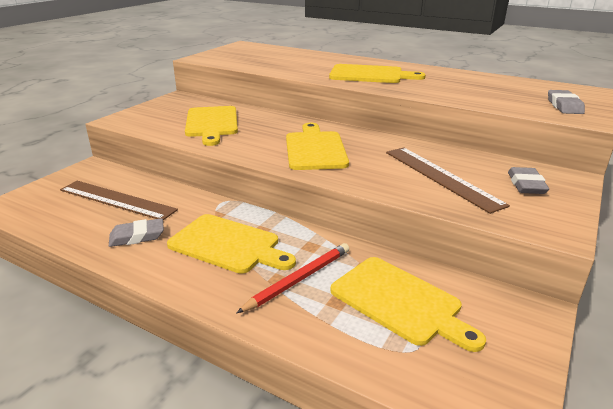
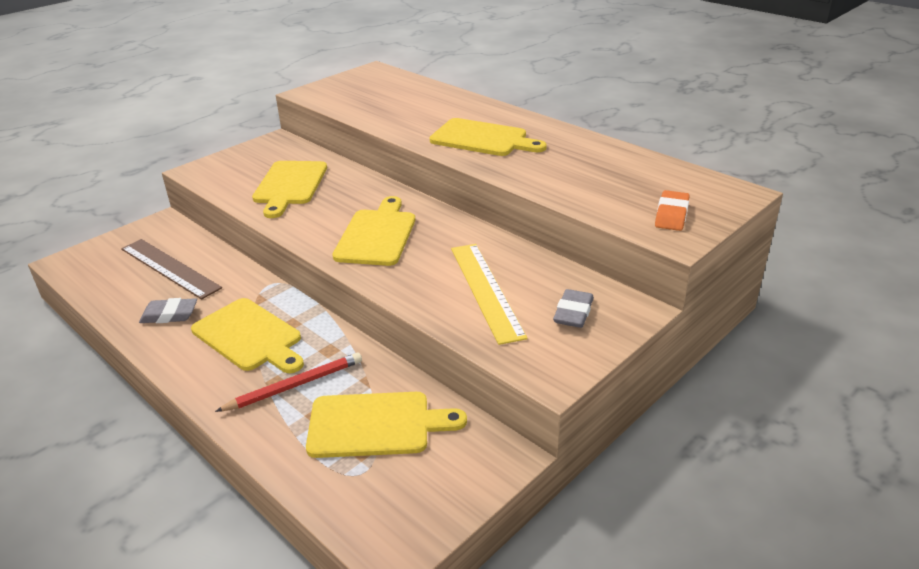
camera: 15 degrees right, 5 degrees up
yellow cutting board [330,257,486,352] -> yellow cutting board turned 60 degrees counterclockwise [306,392,467,458]
brown ruler [386,147,510,214] -> yellow ruler [451,244,528,345]
grey eraser [548,90,585,114] -> orange eraser [655,190,689,231]

